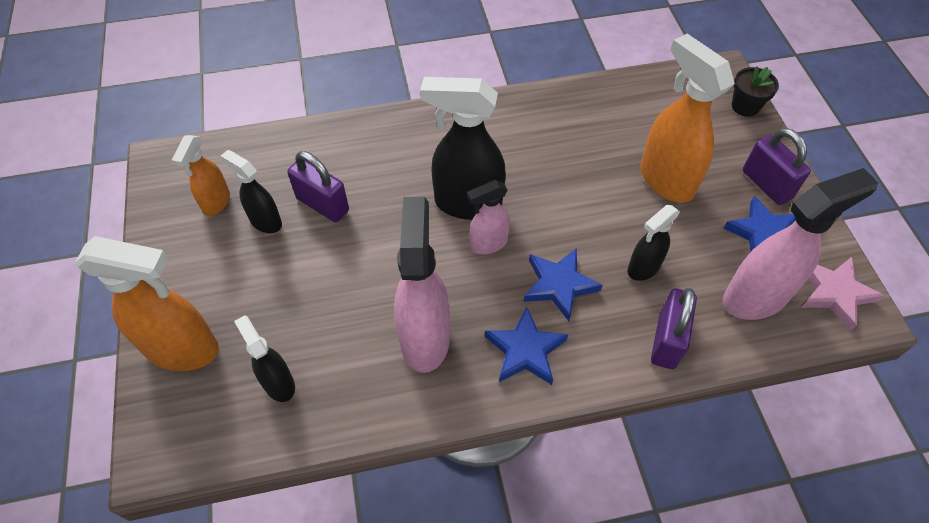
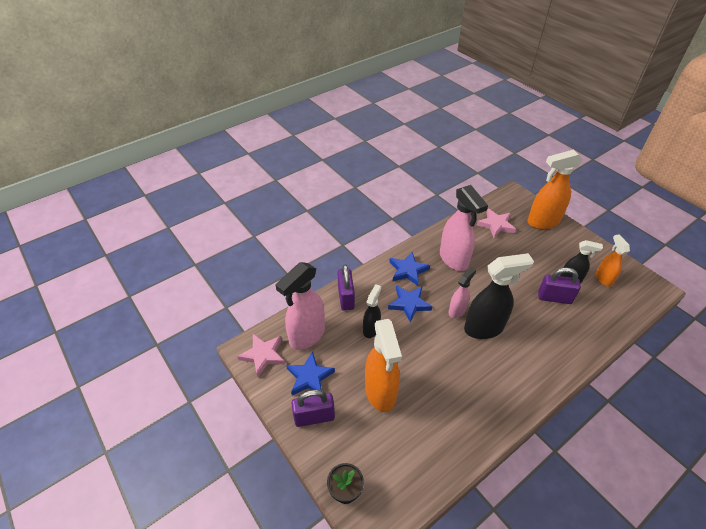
camera: 155 degrees right, 10 degrees down
black spray bottle [234,315,295,402] -> pink star [477,209,516,238]
orange spray bottle [640,34,735,203] -> orange spray bottle turned 45 degrees clockwise [365,319,402,412]
purple padlock [743,128,811,205] -> purple padlock turned 45 degrees counterclockwise [292,390,335,427]

